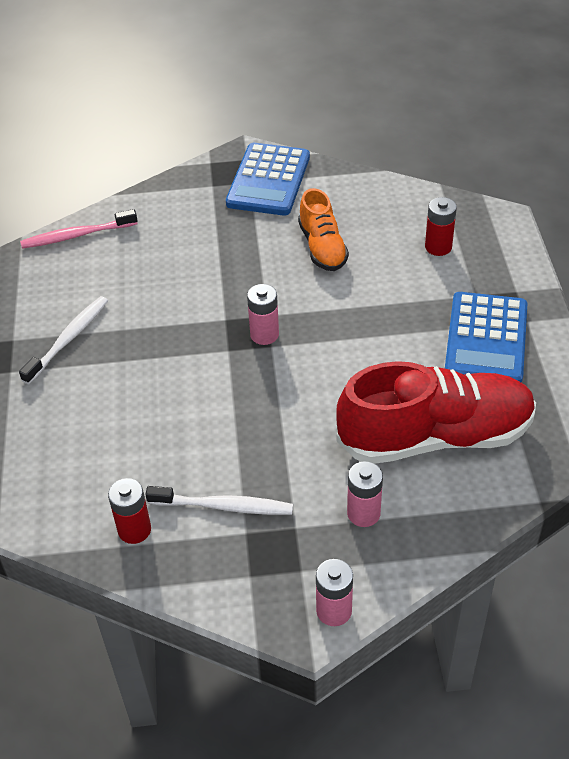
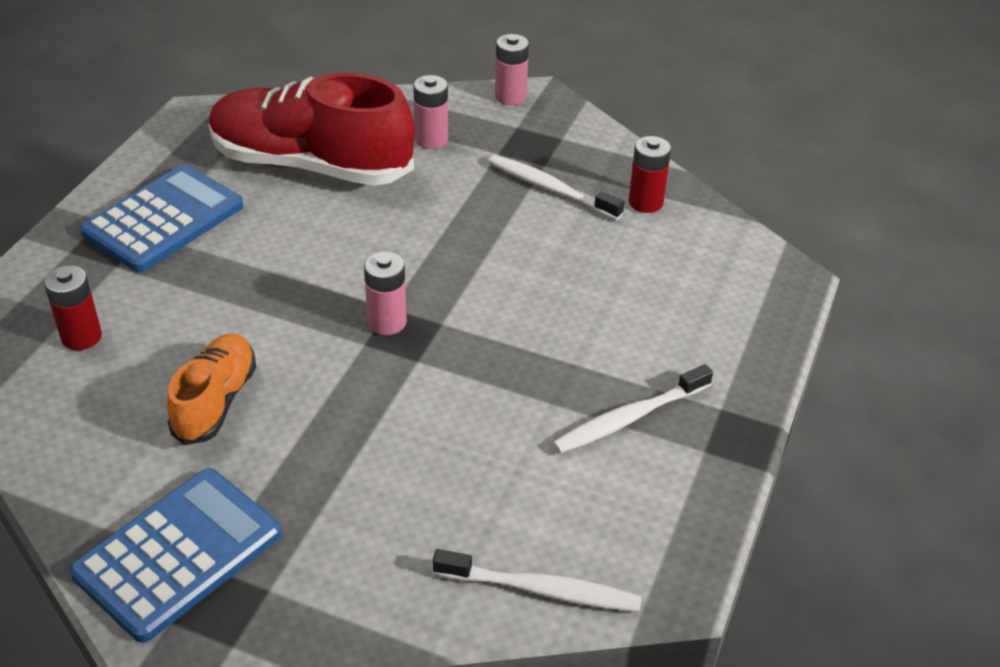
camera: 155 degrees left, 5 degrees down
pink toothbrush [20,209,138,249] -> white toothbrush [433,549,642,612]

